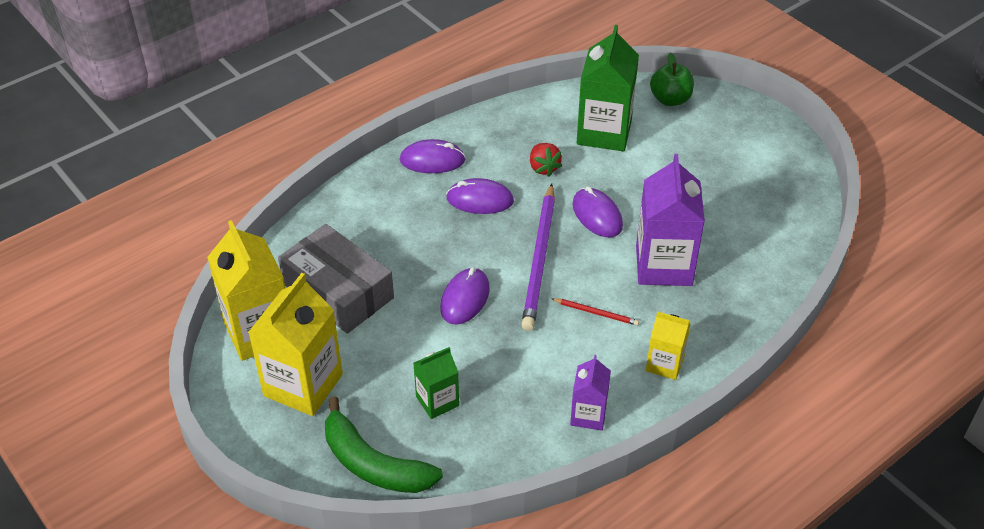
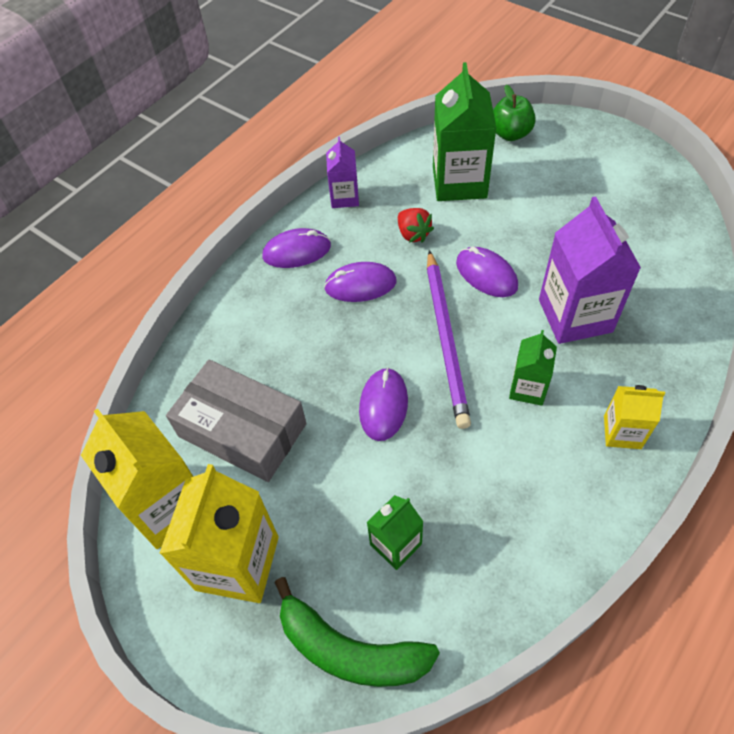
camera: 10 degrees left, 10 degrees up
red pencil [552,298,639,326] -> green carton [509,330,557,406]
purple carton [570,355,611,430] -> purple carton moved to [326,137,359,208]

